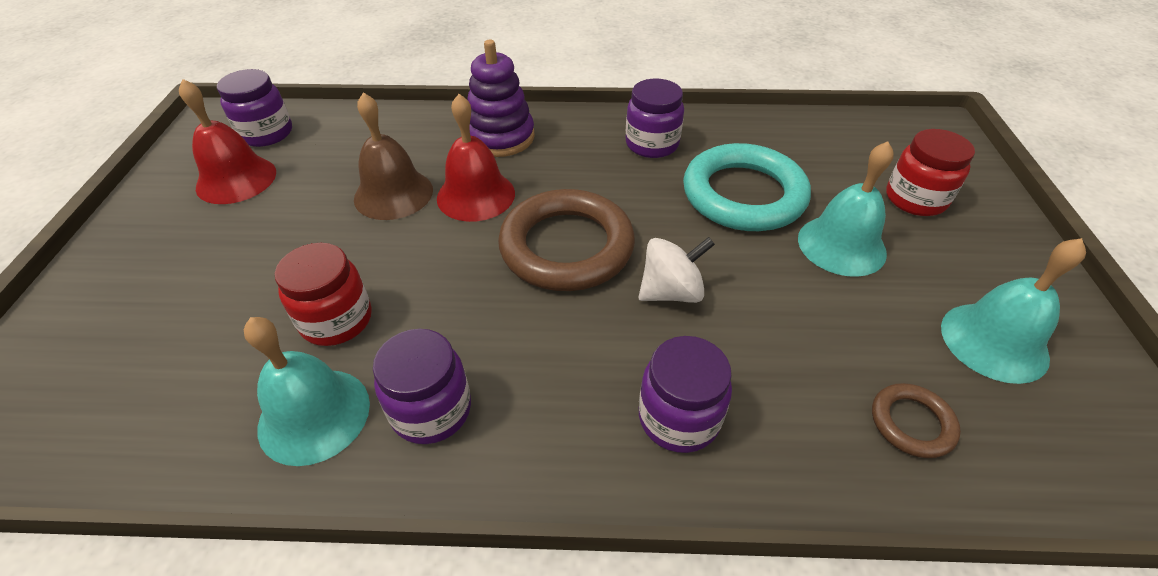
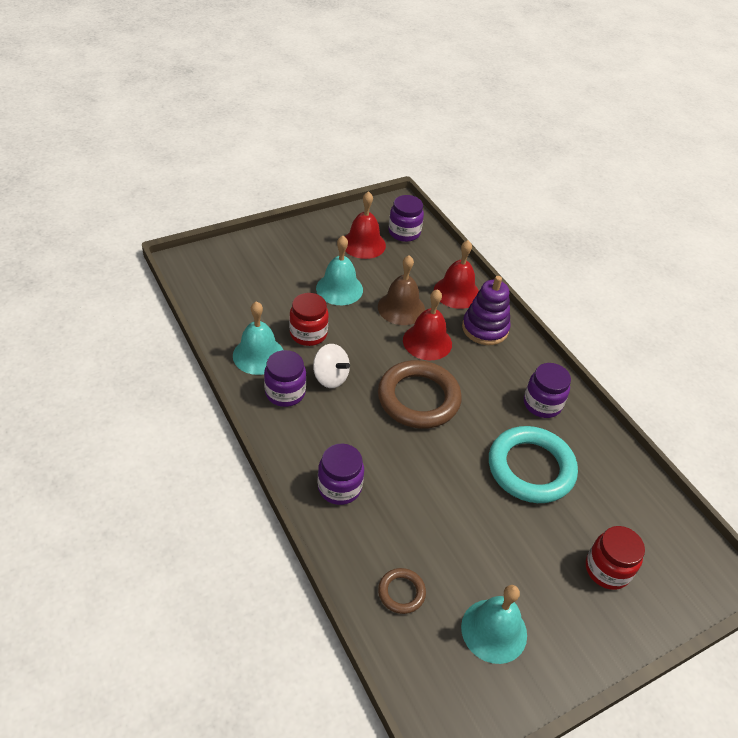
camera: 55 degrees right, 0 degrees up
white spinning top [638,237,715,303] -> white spinning top moved to [313,344,350,388]
turquoise bell [798,141,894,277] -> turquoise bell moved to [316,236,363,305]
none -> red bell [434,240,479,309]

